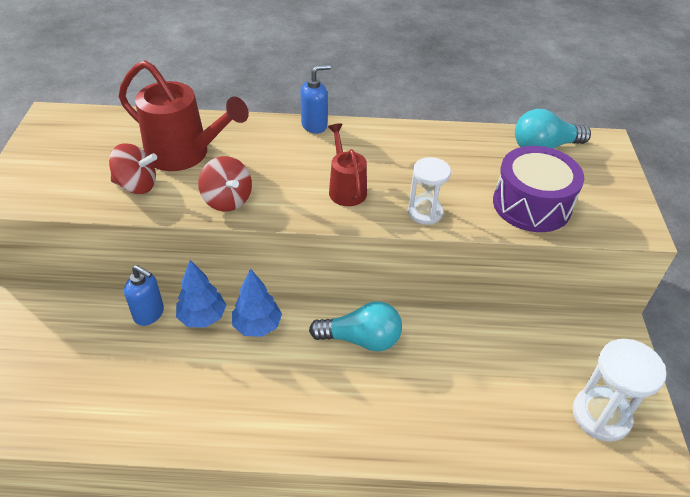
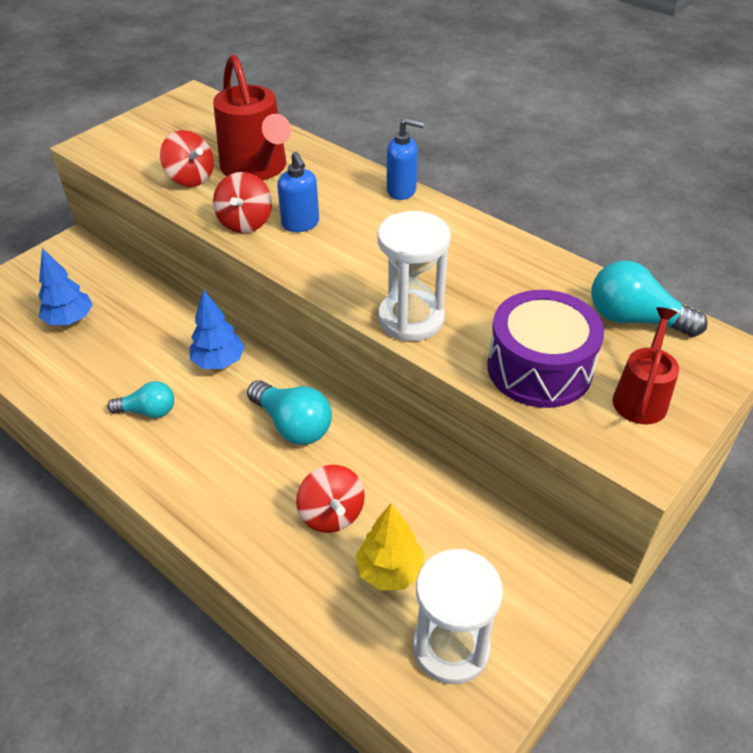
camera: 40 degrees right, 0 degrees up
blue soap dispenser [124,265,164,326] -> blue soap dispenser moved to [277,151,319,232]
blue tree [176,260,226,328] -> blue tree moved to [38,248,93,325]
red watering can [328,123,367,206] -> red watering can moved to [612,307,679,424]
white hourglass [408,157,451,225] -> white hourglass [377,211,451,341], size x1.52
none -> turquoise light bulb [107,381,174,418]
none -> red spinning top [296,465,365,533]
none -> yellow tree [356,503,425,590]

